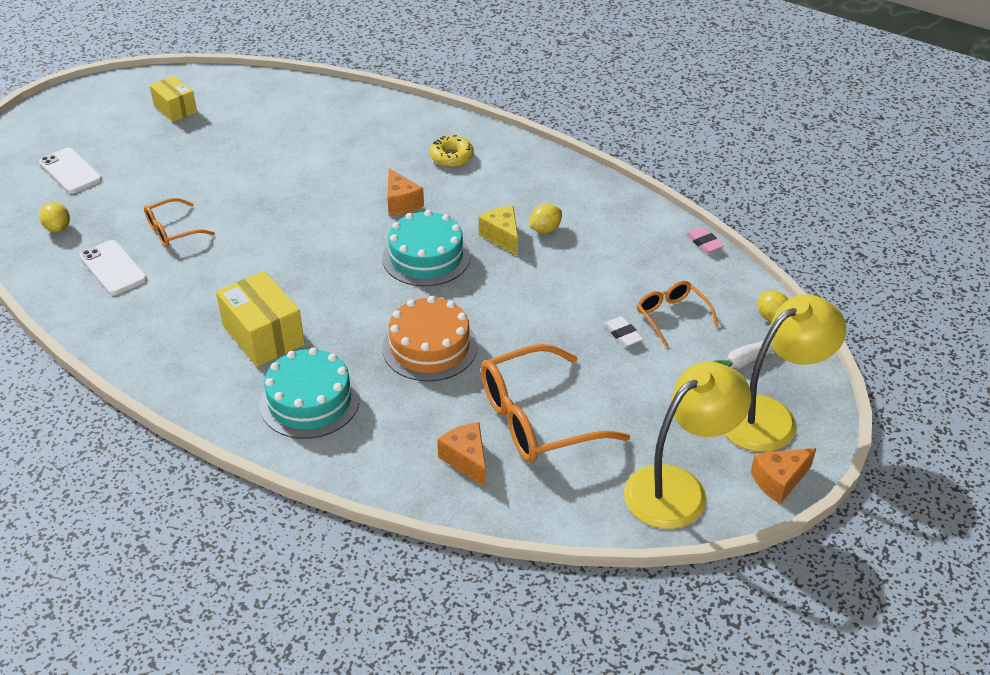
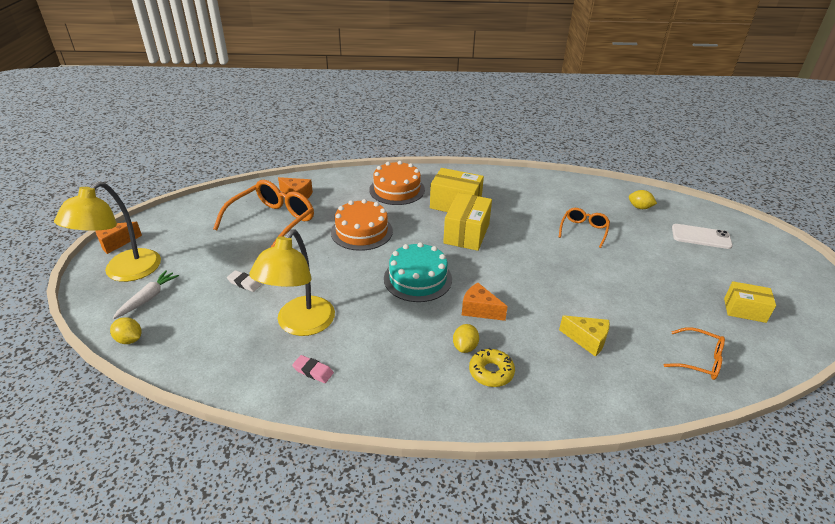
camera: 145 degrees right, 5 degrees down
white phone [80,240,147,295] -> none
turquoise cake [260,347,360,439] -> orange cake [369,161,425,205]
yellow cheese [479,206,518,256] -> yellow cheese moved to [559,316,610,357]
yellow lemon [529,204,562,233] -> yellow lemon moved to [453,324,479,353]
yellow lamp [624,362,751,529] -> yellow lamp moved to [250,230,335,336]
orange glasses [637,281,719,347] -> orange glasses moved to [664,327,725,380]
pink eraser [686,227,724,253] -> pink eraser moved to [292,355,334,383]
orange cheese [751,448,816,504] -> orange cheese turned 150 degrees counterclockwise [96,222,142,254]
none -> yellow box [443,193,492,251]

